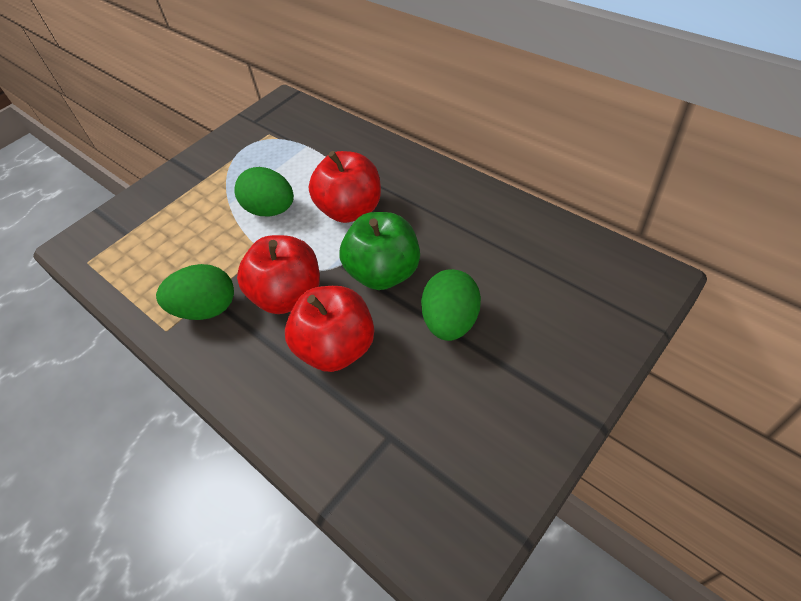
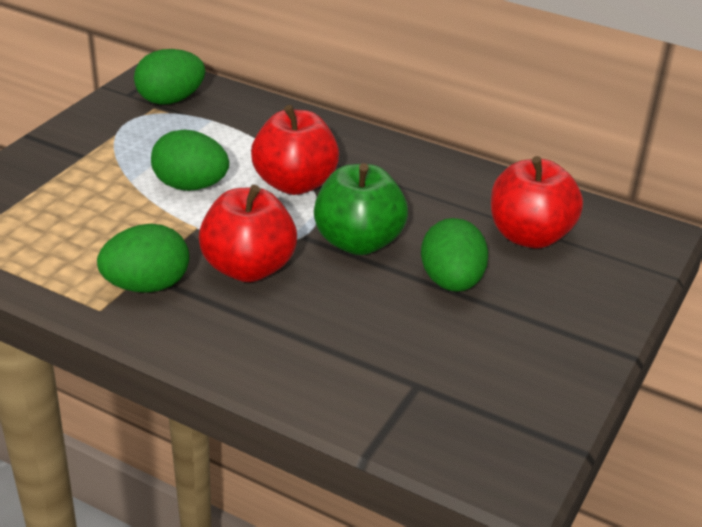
camera: 20 degrees left, 15 degrees down
red apple [285,286,374,372] -> red apple moved to [491,156,583,249]
none -> green egg [134,49,205,105]

